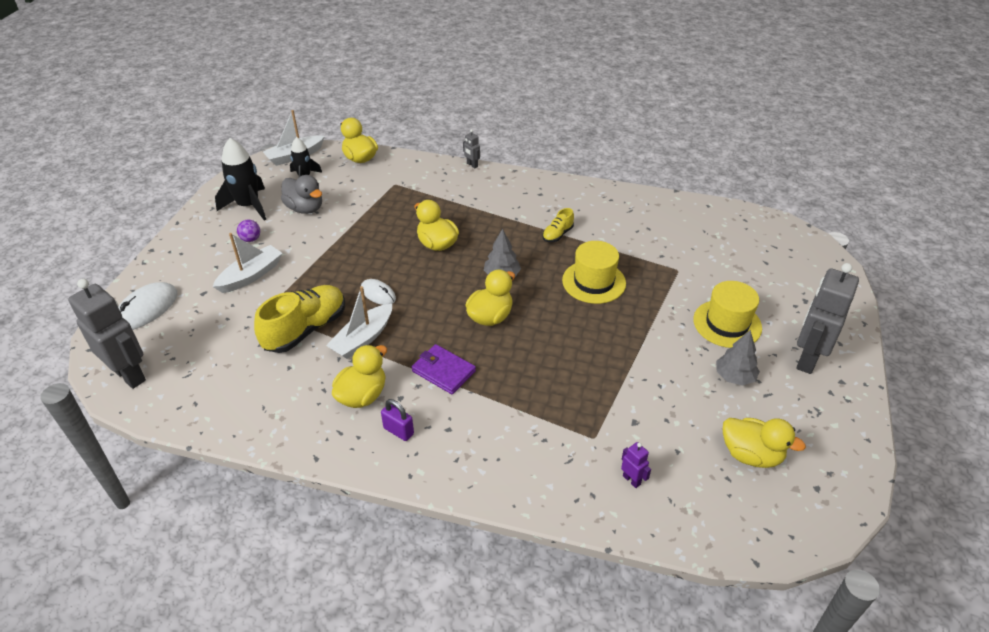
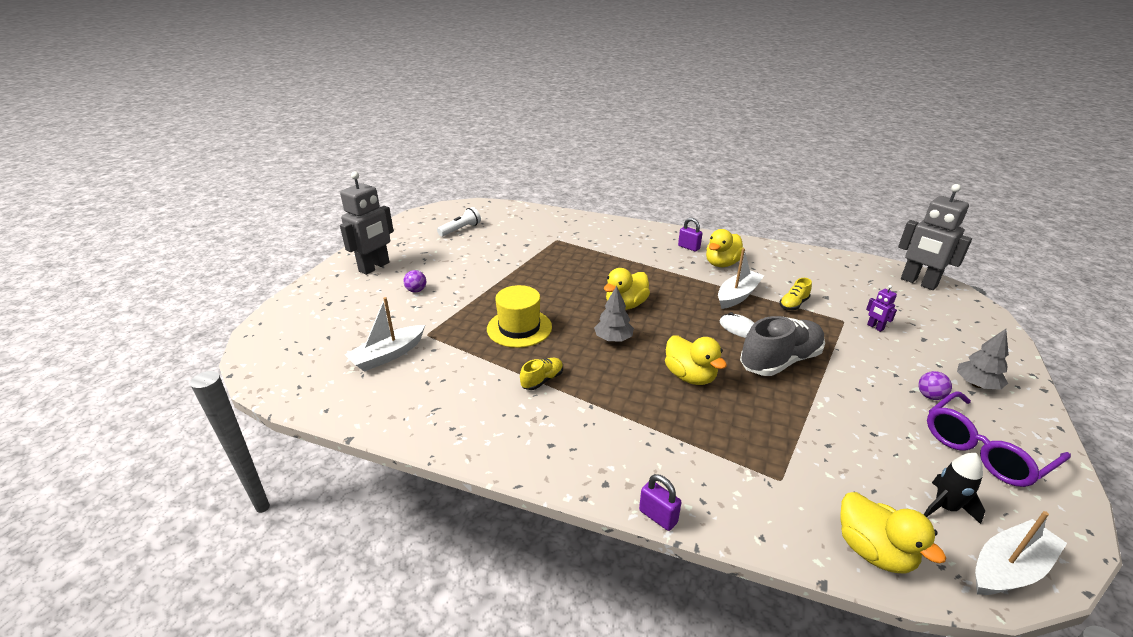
camera: 175 degrees left, 10 degrees down
white mouse [118,282,177,330] -> none
white boat [212,233,283,293] -> white boat moved to [345,297,425,372]
black rocket [215,138,266,221] -> purple glasses [927,392,1071,487]
yellow shoe [254,285,345,353] -> yellow shoe [780,278,812,310], size x0.49
grey duck [281,175,322,214] -> none
purple wallet [412,344,476,394] -> none
grey robot [463,129,480,168] -> purple padlock [639,474,681,531]
purple robot [621,442,651,488] -> purple robot moved to [866,285,897,332]
yellow hat [693,281,762,348] -> purple ball [404,270,426,292]
grey tree [716,330,760,386] -> grey tree moved to [957,329,1009,390]
yellow duck [723,418,806,468] -> white flashlight [437,207,481,237]
none -> grey shoe [740,316,825,376]

